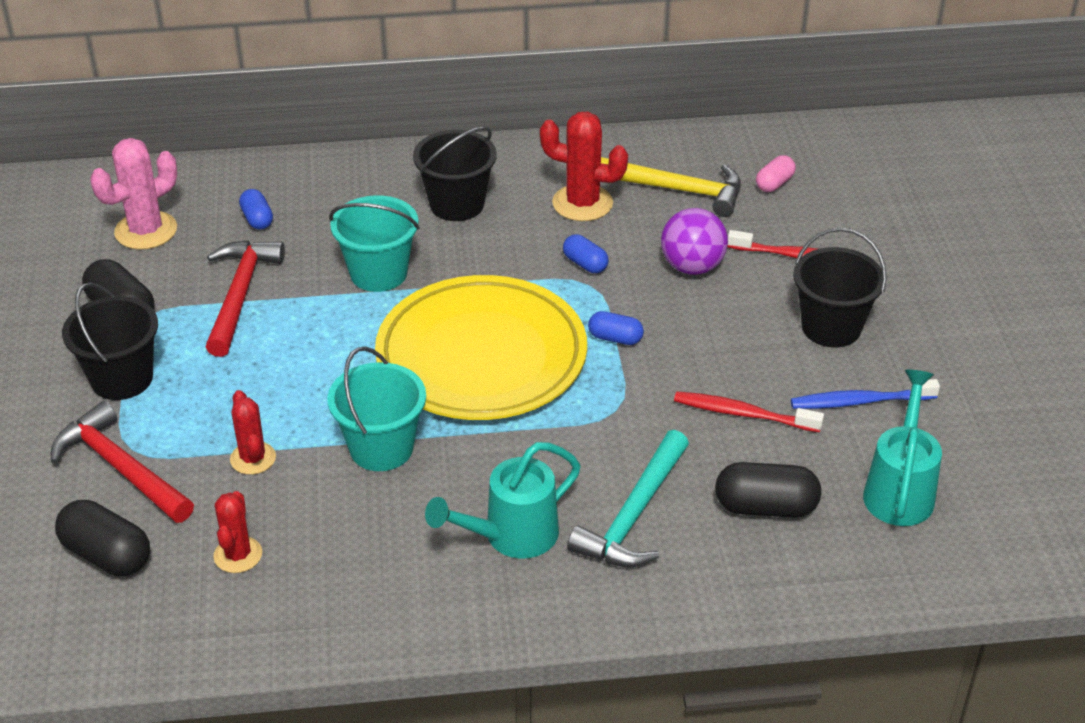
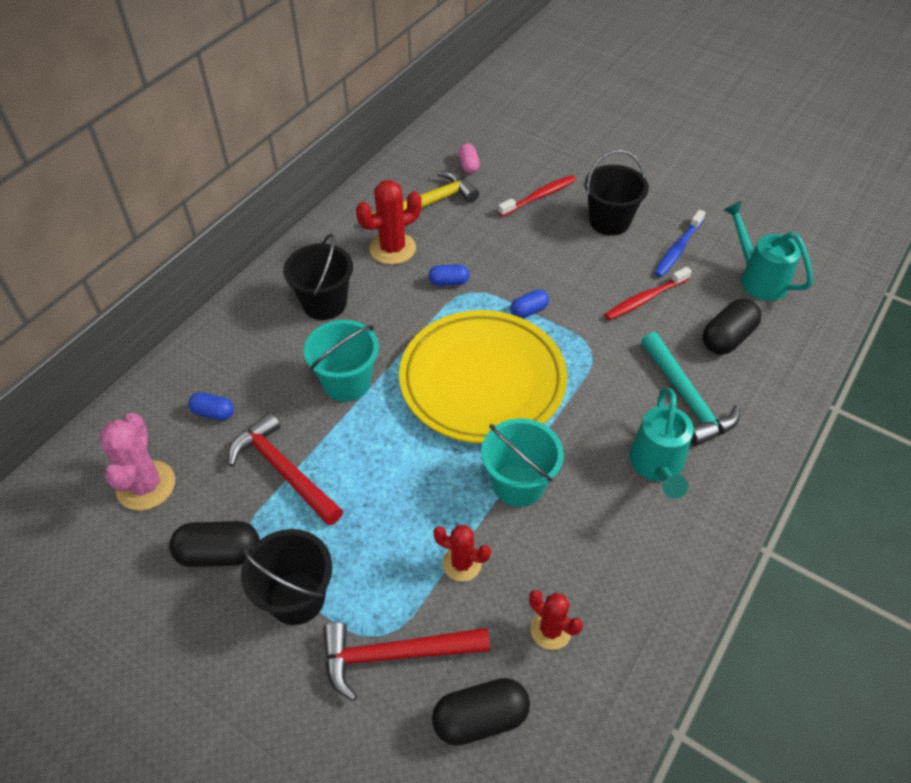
camera: 50 degrees left, 10 degrees up
purple ball [661,208,728,275] -> none

